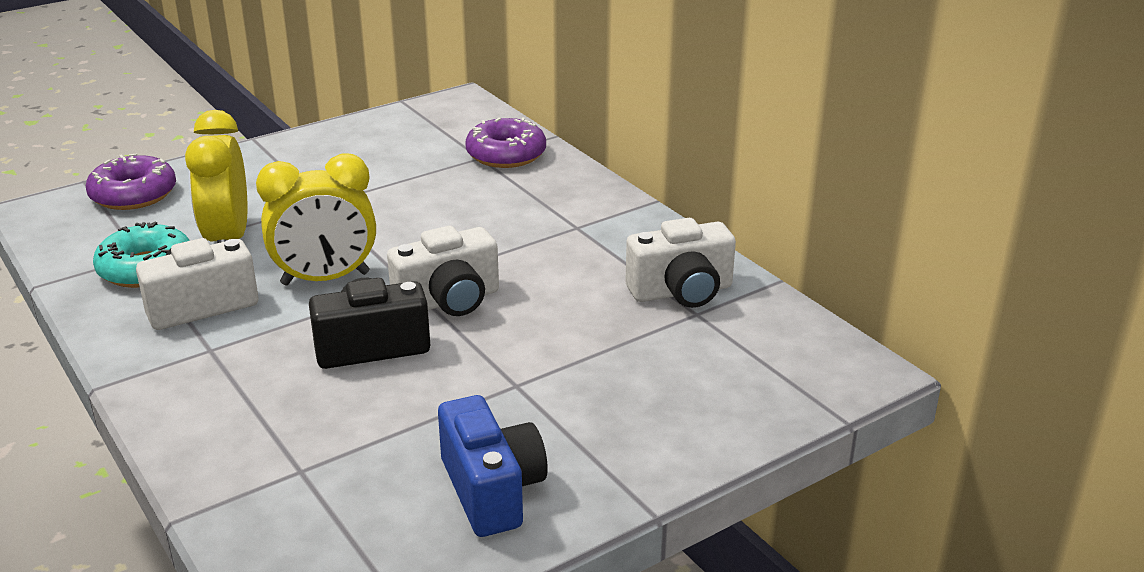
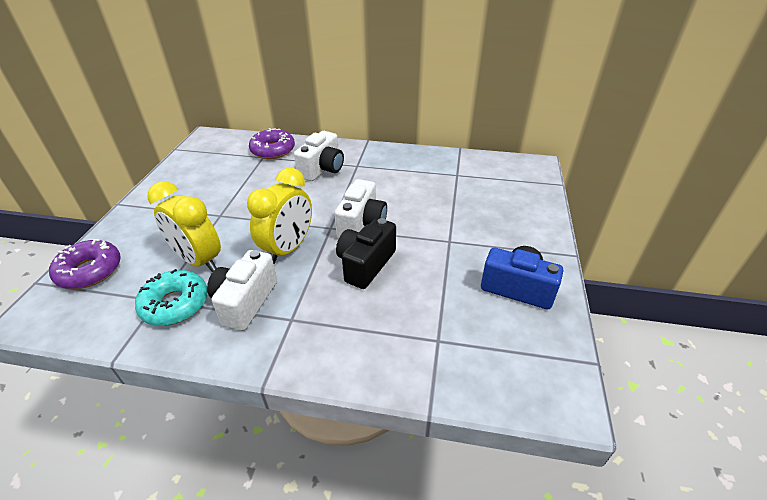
camera: 45 degrees left, 10 degrees up
white camera [625,218,736,308] -> white camera moved to [294,131,344,181]

